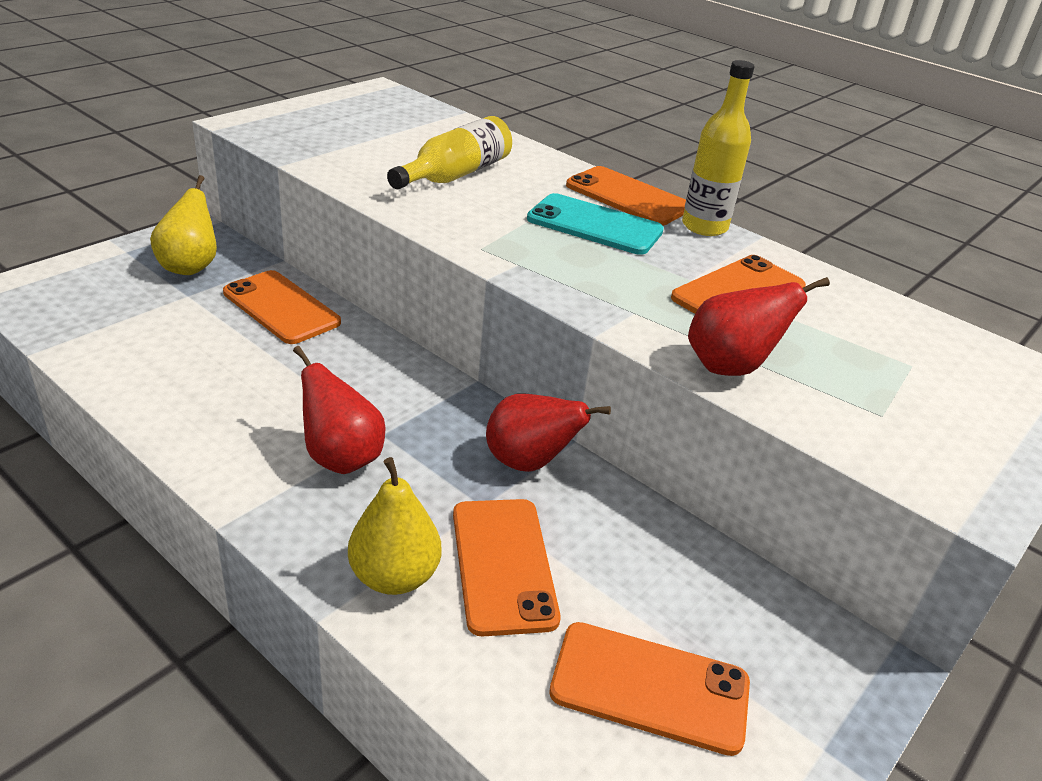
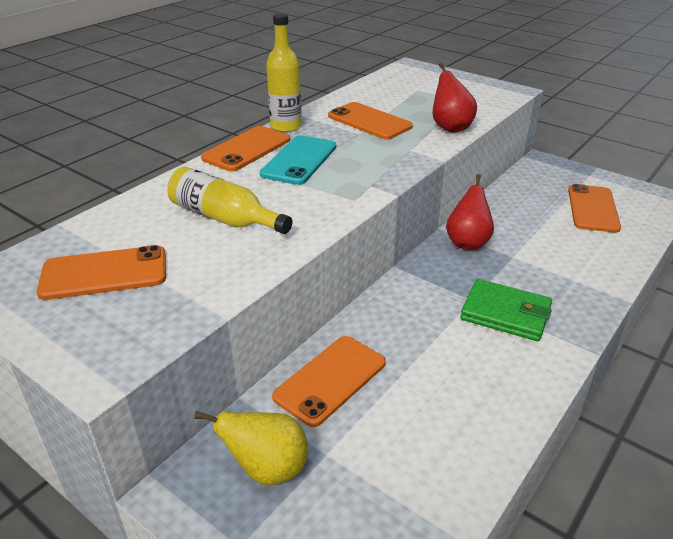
camera: 90 degrees left, 0 degrees up
red pear [293,346,385,474] -> green wallet [460,279,552,341]
yellow pear [348,457,441,595] -> none
orange phone [453,499,560,636] -> orange phone moved to [37,245,166,300]

